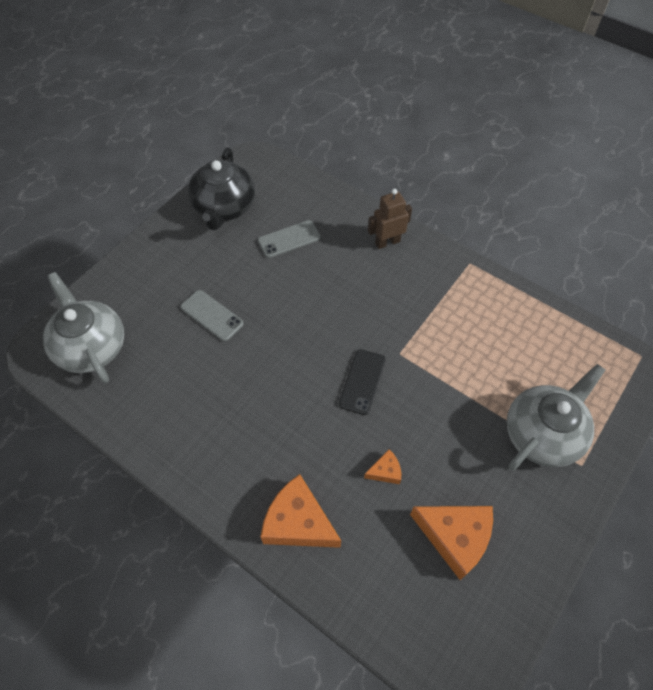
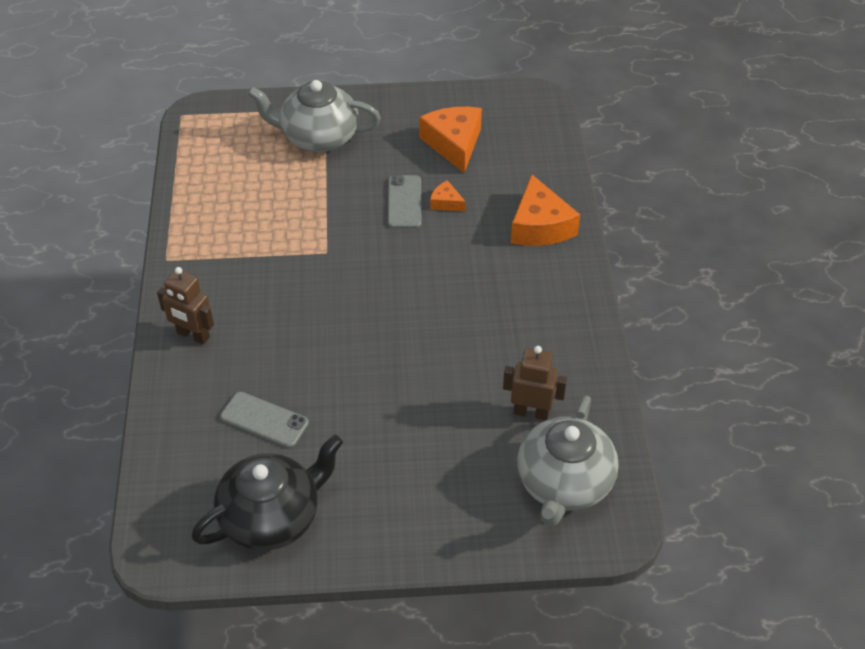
camera: 130 degrees left, 10 degrees down
grey phone [181,290,244,341] -> grey phone moved to [388,175,421,228]
black phone [339,349,386,415] -> none
none -> brown robot [503,346,567,420]

